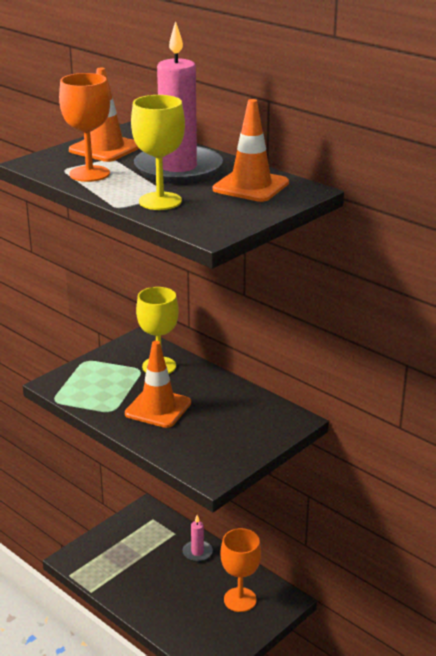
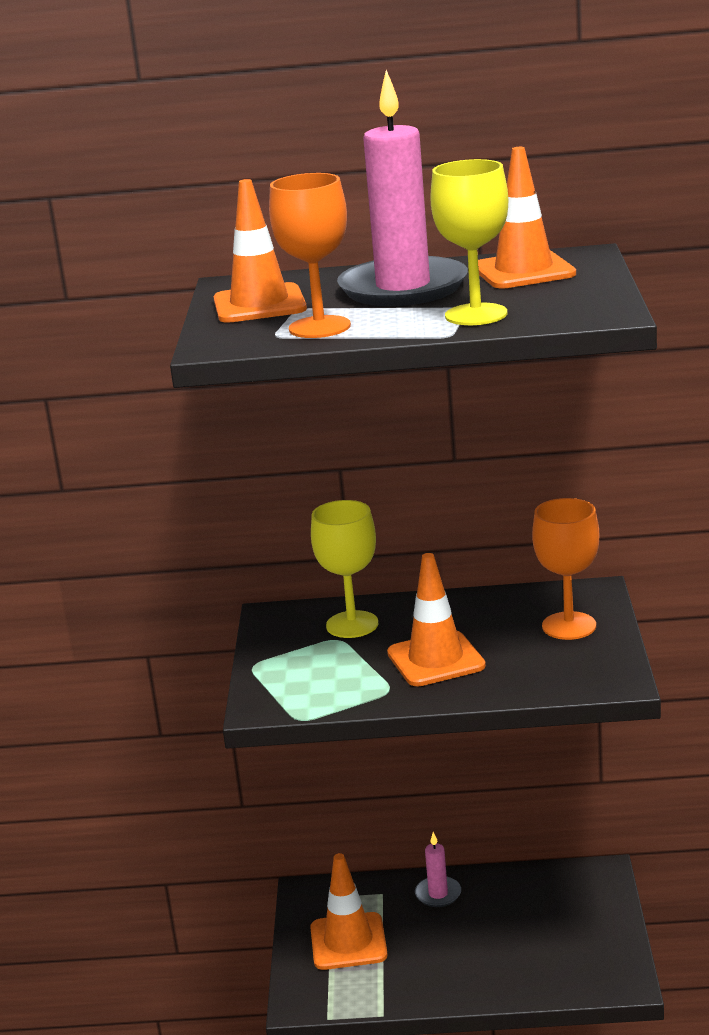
camera: 40 degrees left, 5 degrees down
orange goblet [221,528,261,612] -> orange goblet moved to [532,498,600,640]
none -> orange traffic cone [310,853,388,970]

